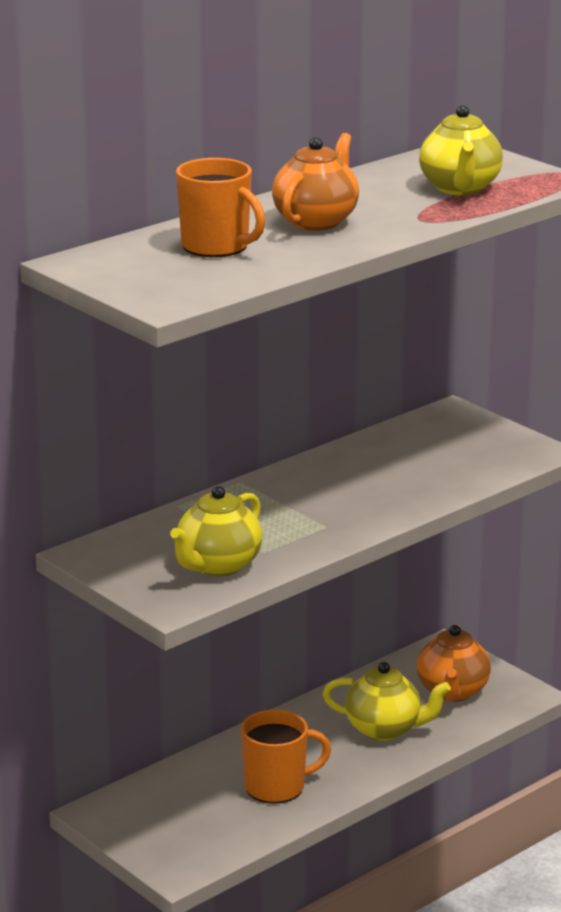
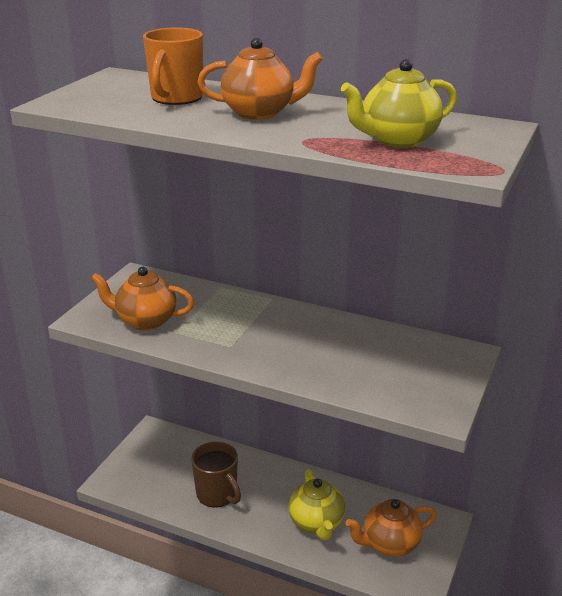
camera: 65 degrees right, 5 degrees up
yellow teapot [170,486,262,577] -> orange teapot [91,267,194,330]
orange mug [241,710,331,804] -> brown mug [191,442,241,508]

